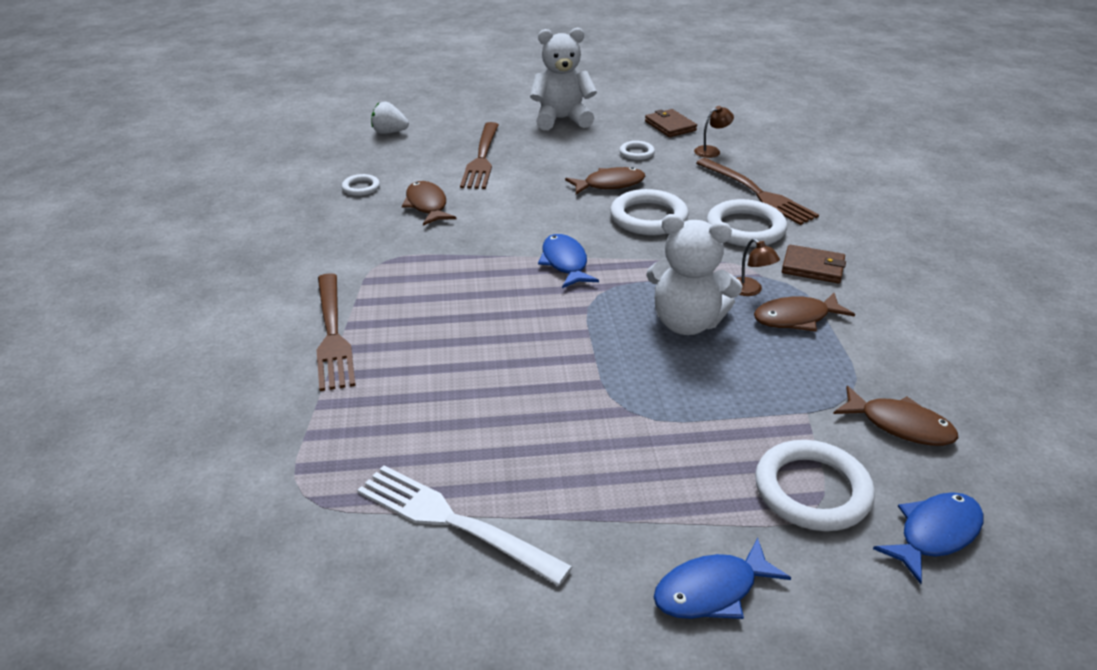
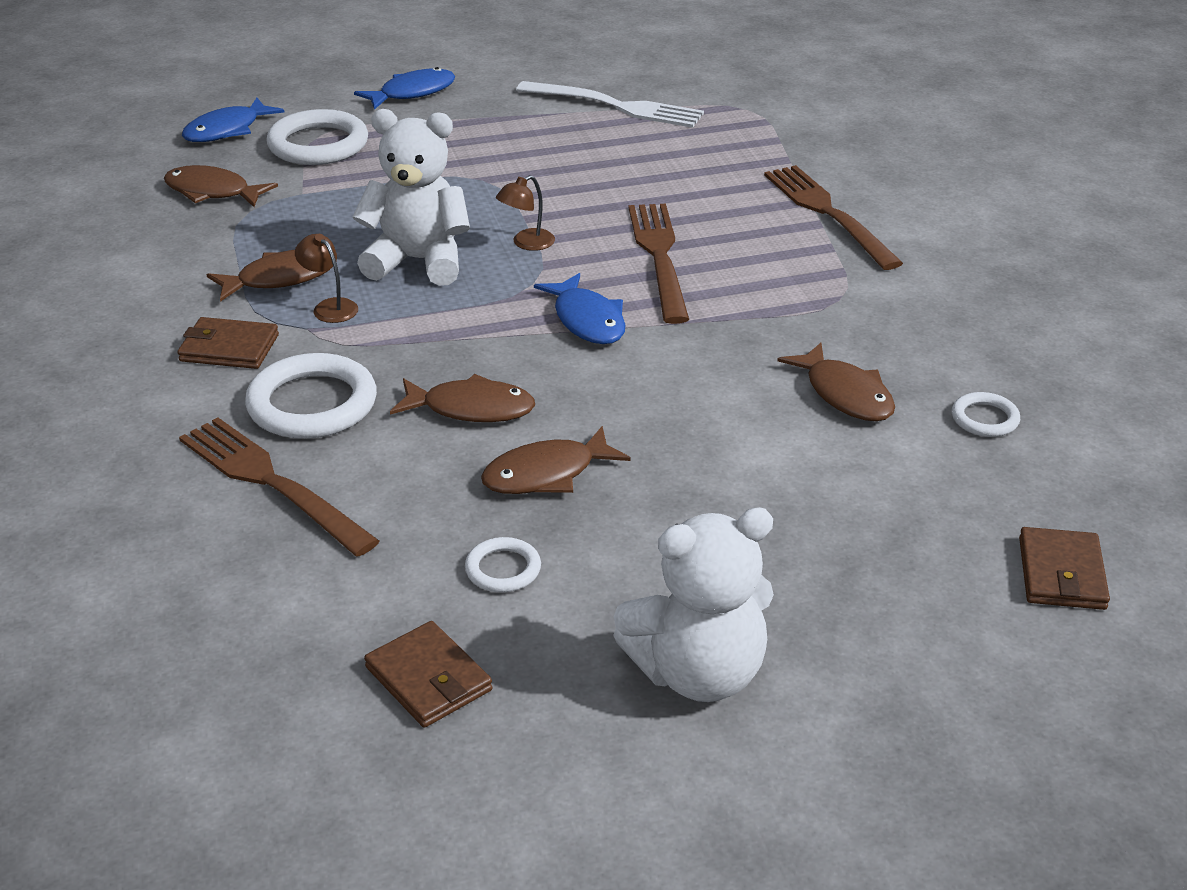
camera: 170 degrees right, 0 degrees up
white strawberry [371,102,409,134] -> brown wallet [1019,527,1110,610]
brown fork [460,122,499,189] -> brown fork moved to [629,204,689,324]
white ring [610,189,689,235] -> brown fish [390,374,535,422]
brown lamp [694,106,734,158] -> brown lamp moved to [496,175,555,251]

